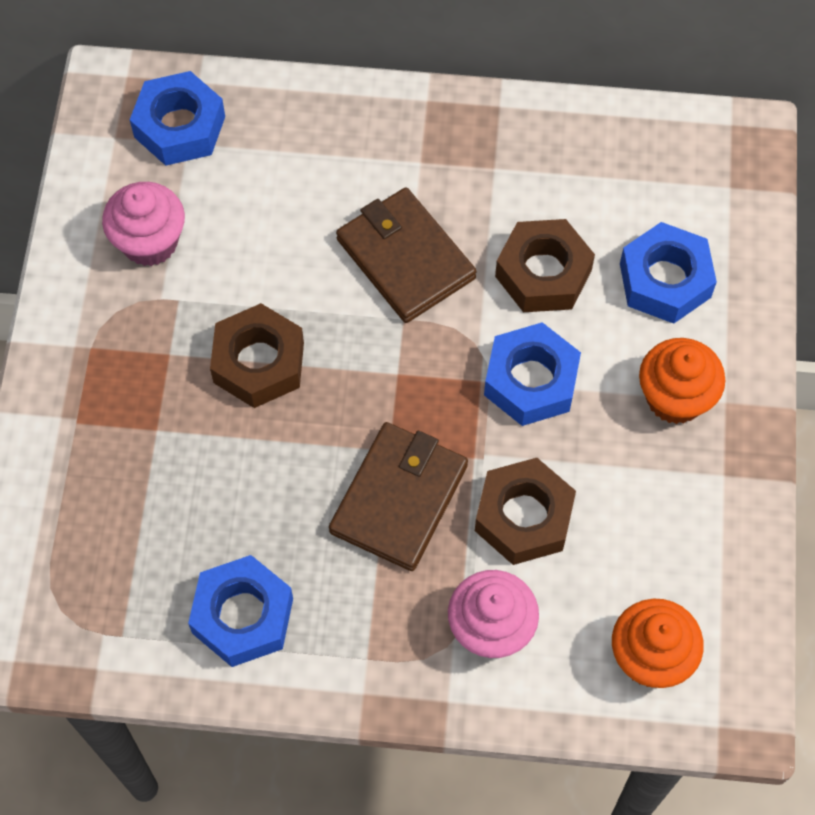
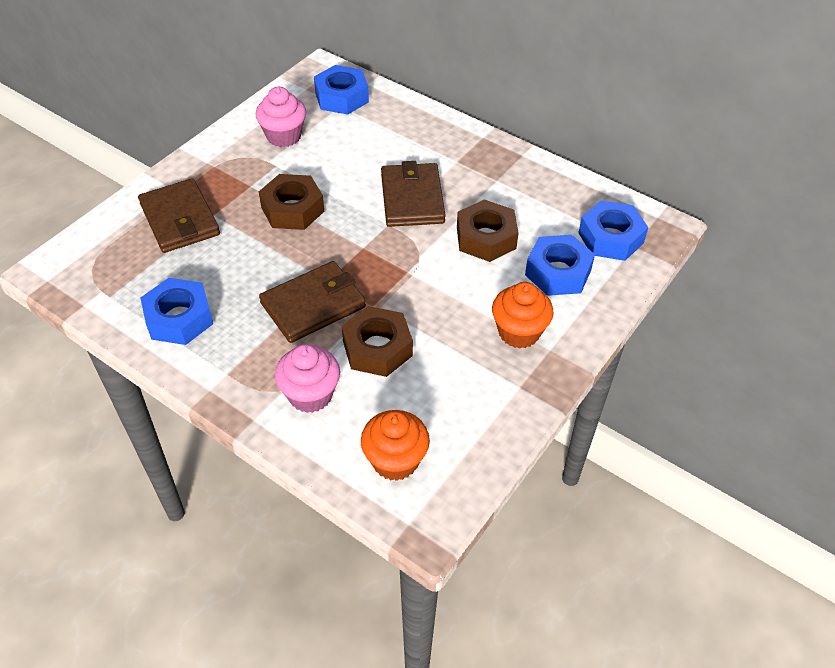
camera: 30 degrees right, 15 degrees down
blue nut [484,322,581,426] -> blue nut moved to [578,200,648,261]
none -> brown wallet [138,178,220,253]

